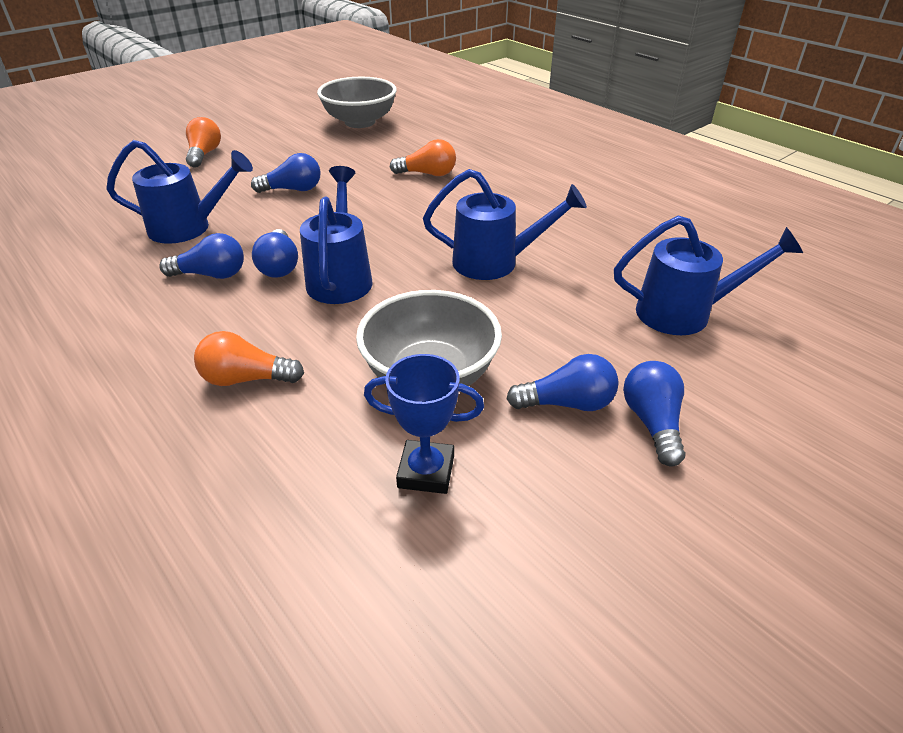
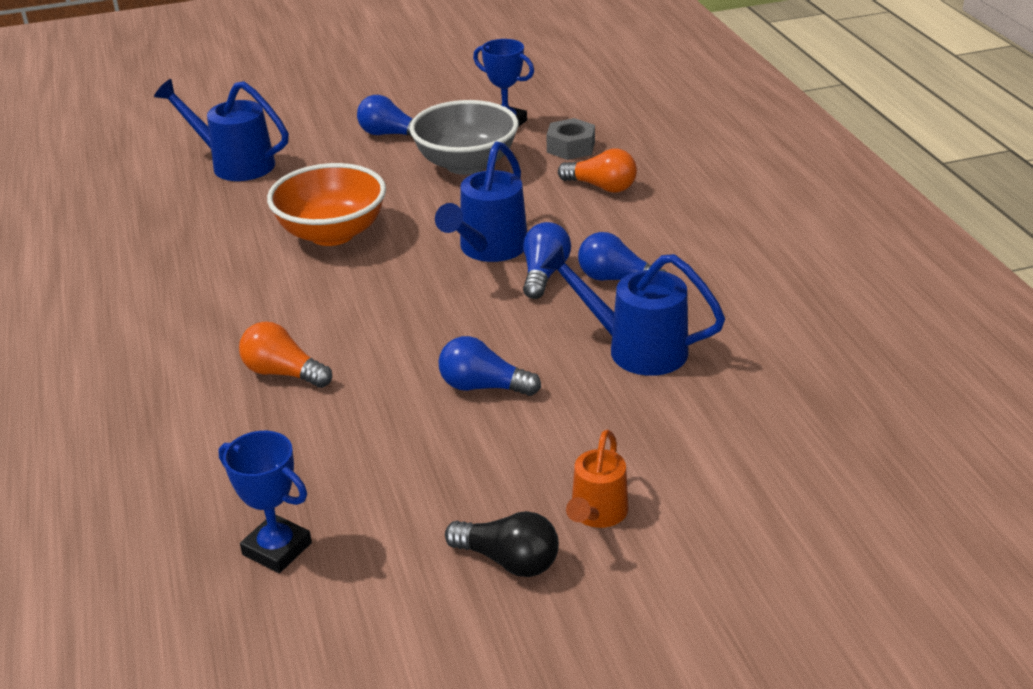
camera: 155 degrees left, 5 degrees down
orange light bulb [186,117,221,168] -> orange watering can [566,430,629,528]
grey bowl [317,77,397,128] -> blue trophy [218,431,312,573]
blue watering can [423,169,587,280] -> orange bowl [267,163,386,246]
blue light bulb [623,361,686,467] -> none
none -> black light bulb [445,511,559,577]
none -> grey nut [546,118,595,160]

